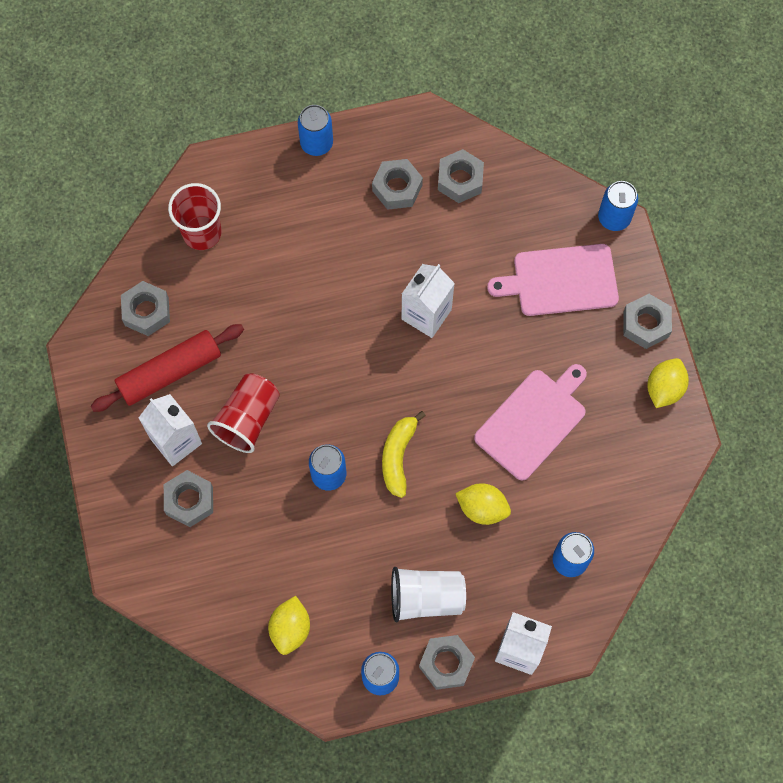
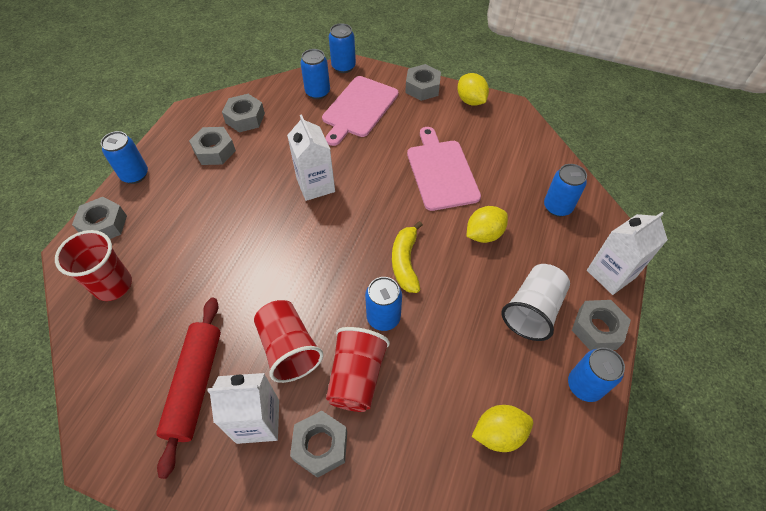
camera: 55 degrees left, 15 degrees down
grey nut [121,281,170,336] -> grey nut moved to [72,197,127,239]
yellow lemon [268,596,310,655] -> yellow lemon turned 60 degrees counterclockwise [472,405,533,452]
yellow banana [382,411,426,498] -> yellow banana turned 45 degrees clockwise [392,221,423,293]
none -> blue can [300,49,330,99]
none -> red cup [326,327,390,412]

